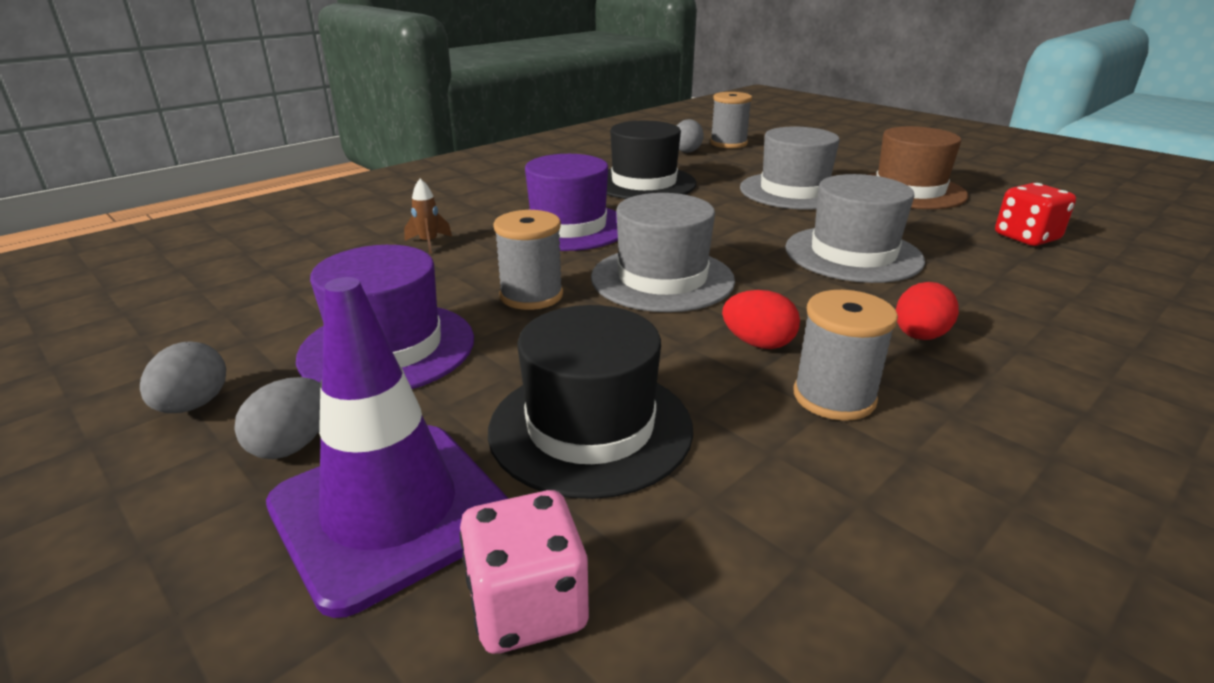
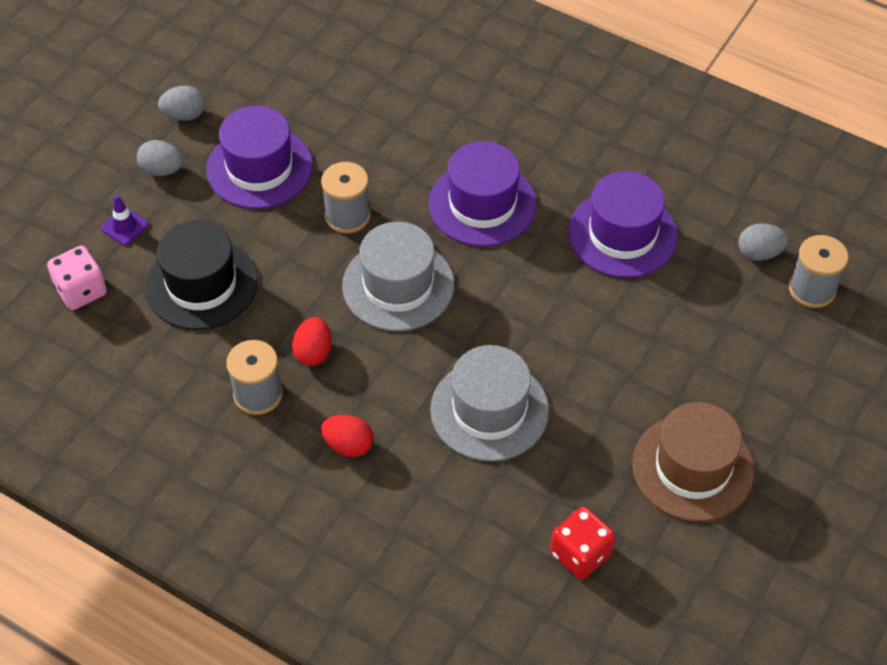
camera: 75 degrees right, 25 degrees up
purple traffic cone [266,277,509,618] -> purple traffic cone [101,195,149,245], size x0.41
brown rocket [404,178,452,254] -> none
black hat [607,121,697,199] -> purple hat [568,171,678,278]
grey hat [740,127,840,210] -> none

